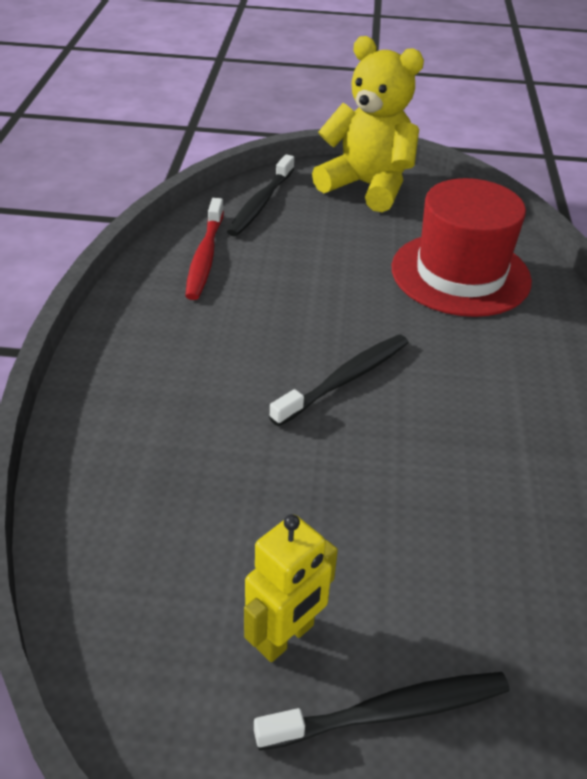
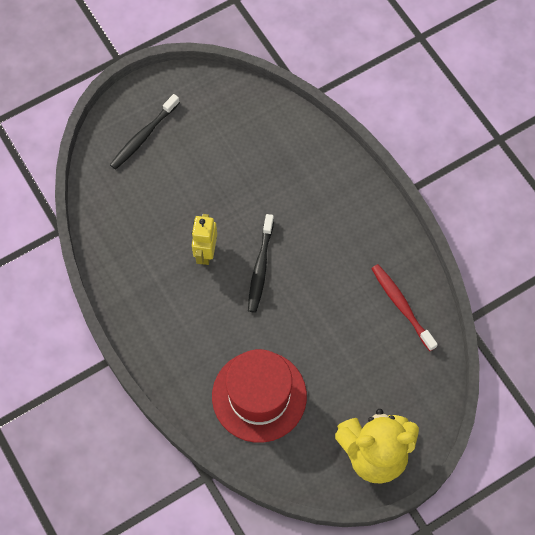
camera: 145 degrees right, 25 degrees up
black toothbrush [227,154,294,237] -> none
yellow robot [244,514,338,662] -> yellow robot moved to [192,214,217,265]

